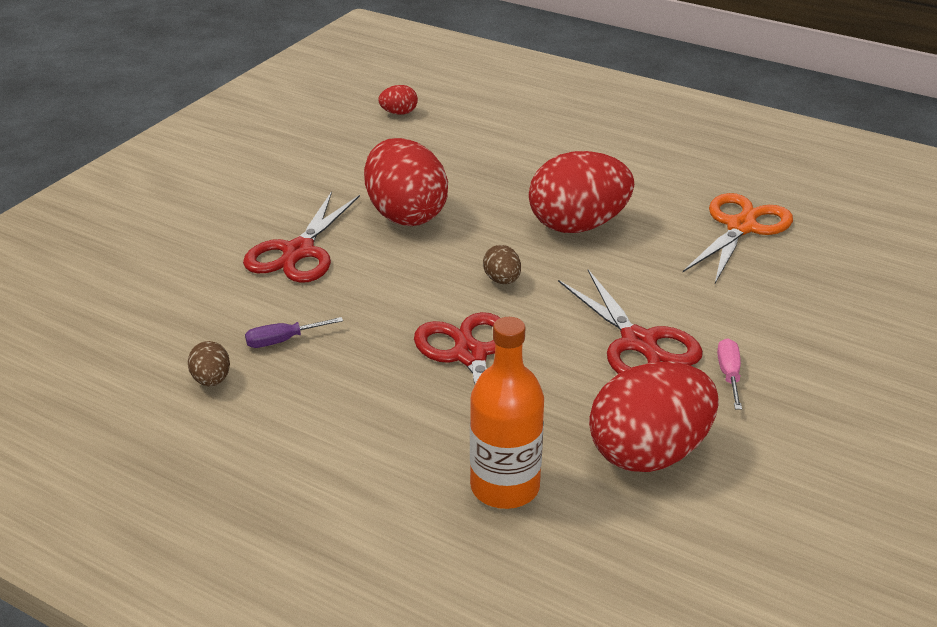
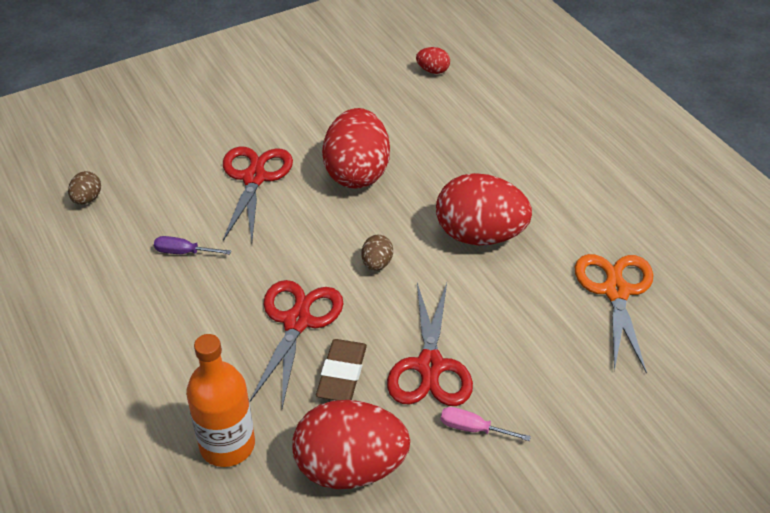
camera: 30 degrees right, 10 degrees up
brown egg [188,341,230,386] -> brown egg moved to [68,171,101,205]
red scissors [243,191,360,283] -> red scissors turned 135 degrees clockwise [223,146,293,241]
orange scissors [683,193,793,283] -> orange scissors turned 60 degrees counterclockwise [575,254,653,374]
pink screwdriver [717,338,742,410] -> pink screwdriver turned 105 degrees counterclockwise [441,407,531,441]
none -> brown eraser [316,339,367,400]

